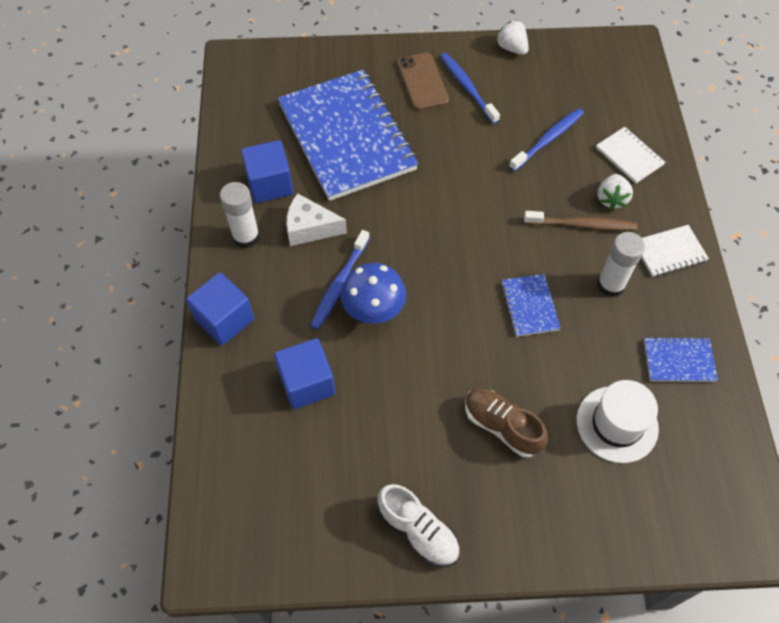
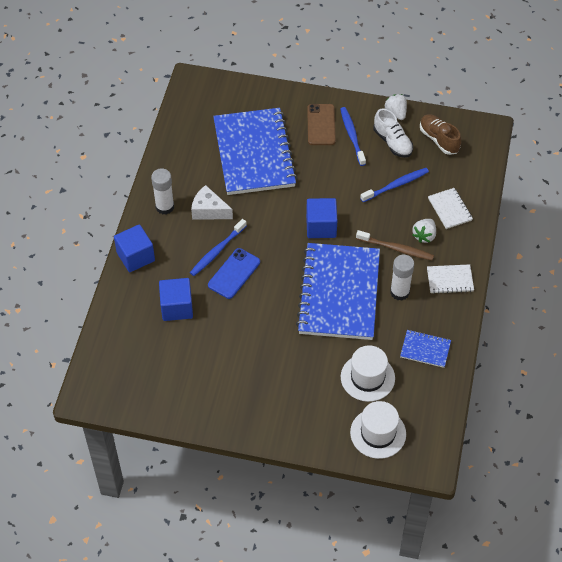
camera: 15 degrees right, 5 degrees down
blue cube [241,140,293,203] -> blue cube moved to [306,198,337,238]
blue mushroom [341,263,406,324] -> blue phone [208,248,260,299]
white shoe [378,484,460,567] -> white shoe moved to [373,109,413,158]
brown shoe [465,388,548,458] -> brown shoe moved to [420,114,461,155]
blue notebook [501,274,561,337] -> blue notebook [296,243,380,340], size x2.39
none -> white hat [350,401,406,459]

